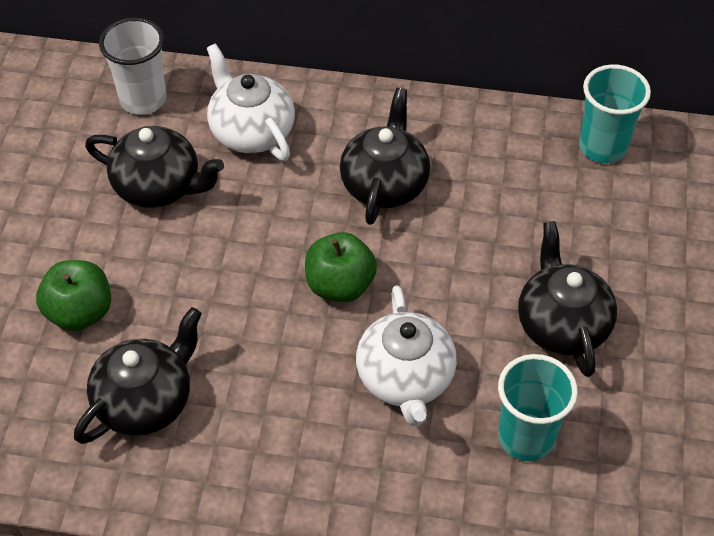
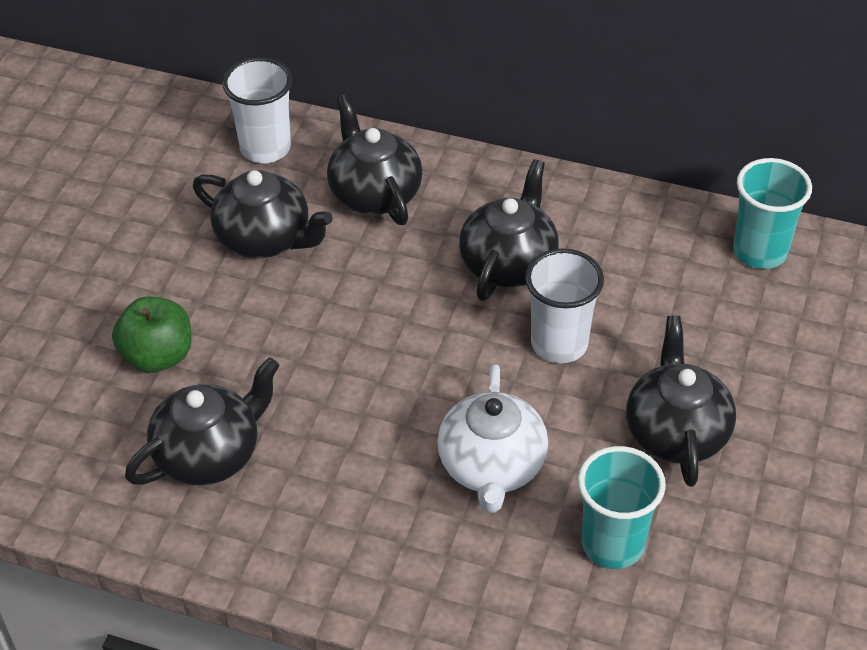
camera: 10 degrees right, 5 degrees down
white teapot [207,43,295,161] -> black teapot [327,94,423,225]
green apple [305,232,377,302] -> none
none -> white cup [525,249,604,363]

